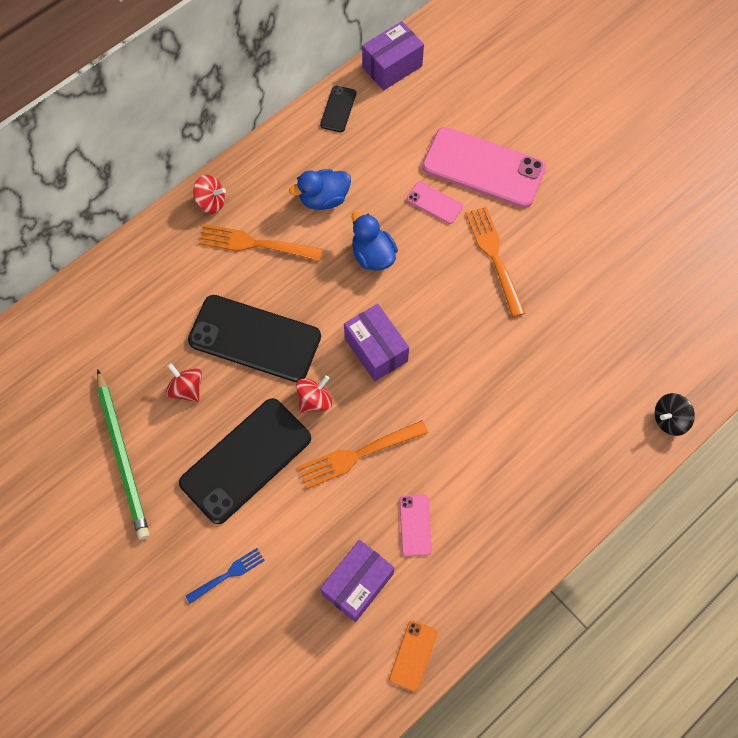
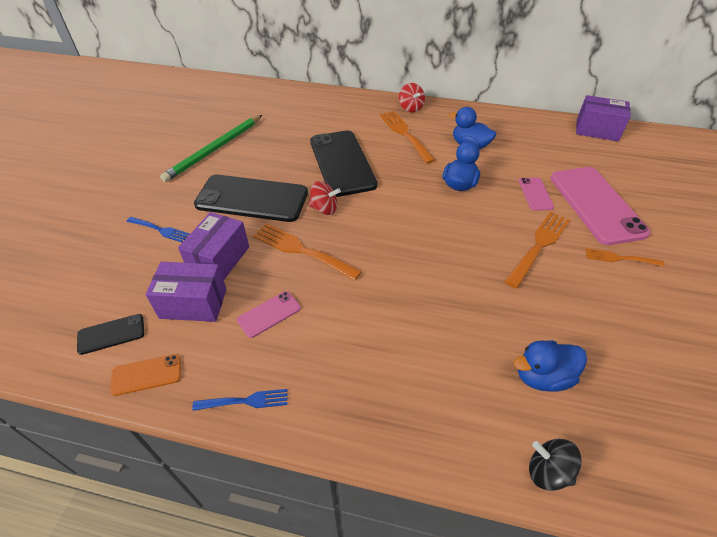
camera: 55 degrees right, 20 degrees down
red spinning top [166,363,202,402] -> none
black phone [320,86,356,132] -> black phone moved to [77,314,144,355]
purple box [344,304,409,381] -> purple box moved to [178,212,249,280]
none -> blue fork [192,389,287,411]
none -> blue duck [514,340,587,392]
none -> orange fork [585,248,665,267]

